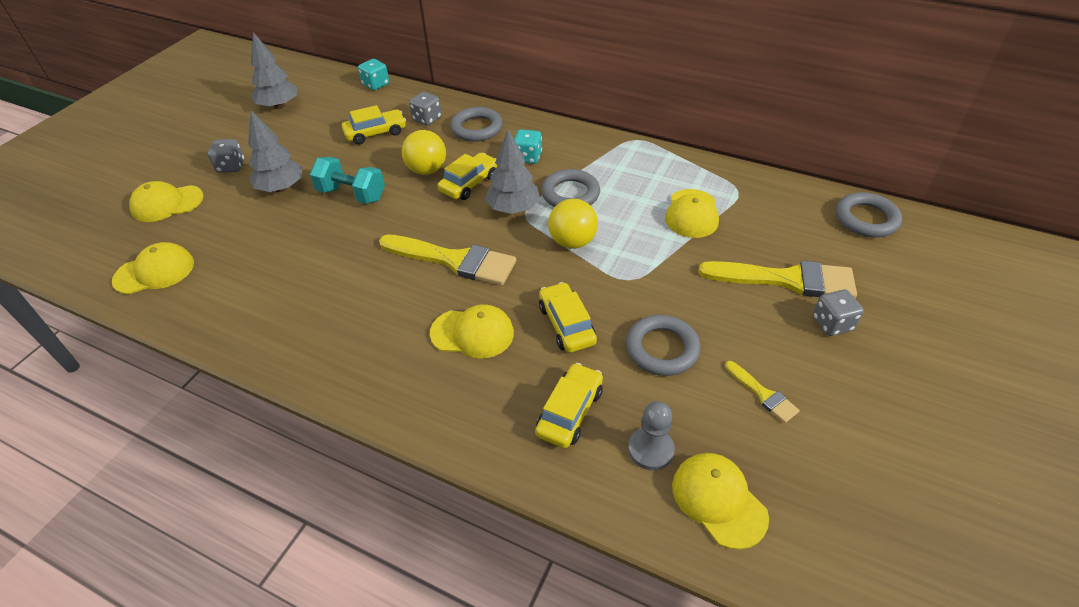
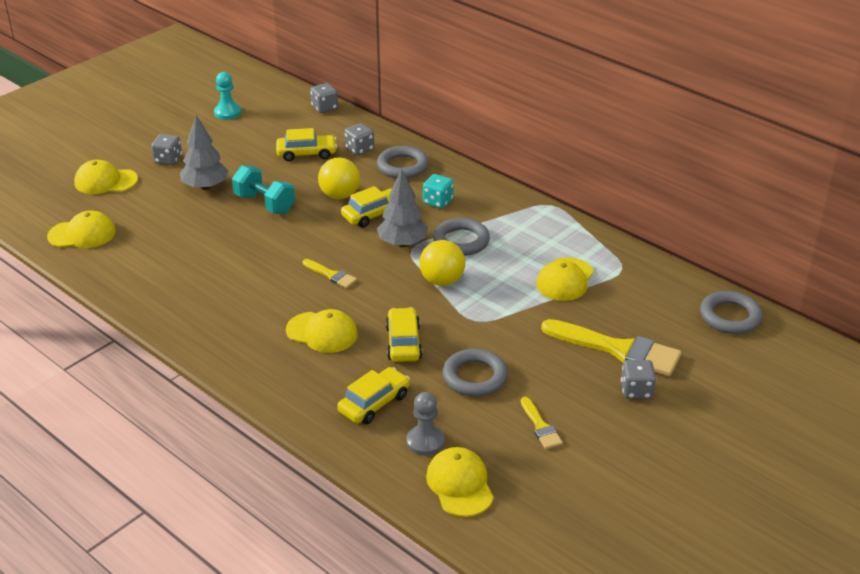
camera: 15 degrees right, 10 degrees down
grey tree [251,32,298,109] -> turquoise pawn [214,72,241,120]
turquoise dice [358,59,389,90] -> grey dice [310,83,338,113]
yellow brush [379,234,516,285] -> yellow brush [303,259,357,288], size x0.49

